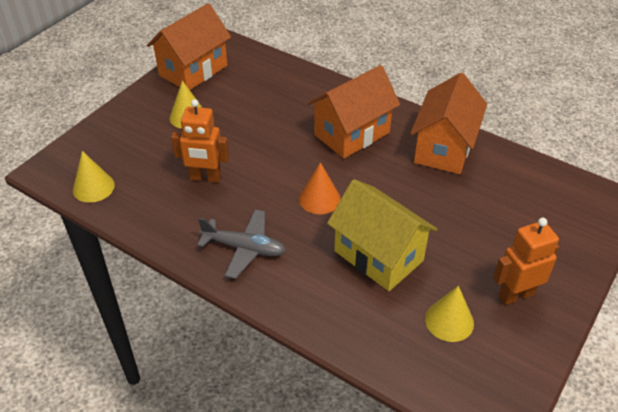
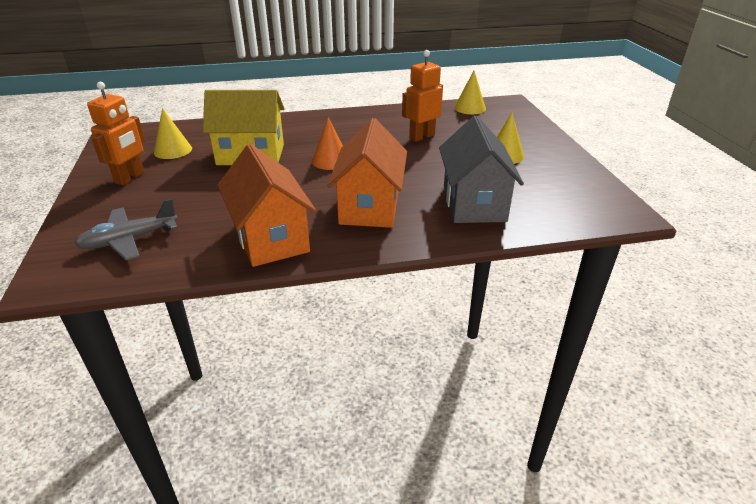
camera: 135 degrees right, 10 degrees down
orange house [147,3,231,90] -> none
grey plane [197,210,286,279] -> grey plane moved to [75,199,178,261]
none -> grey house [439,116,524,223]

